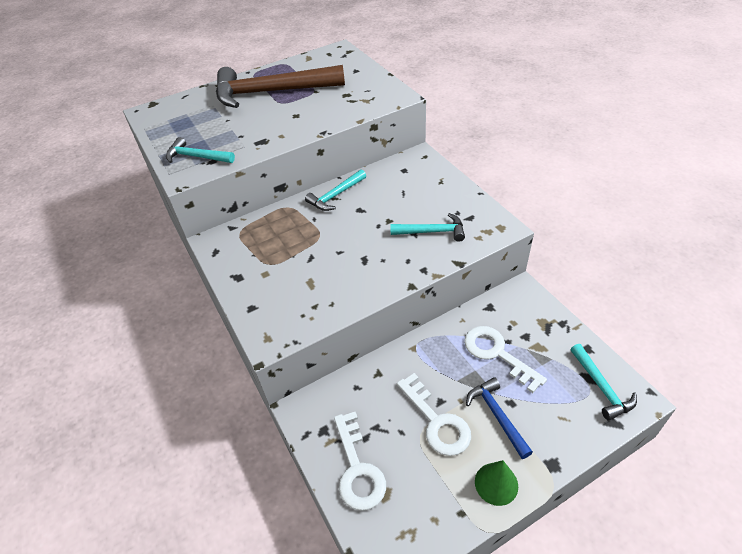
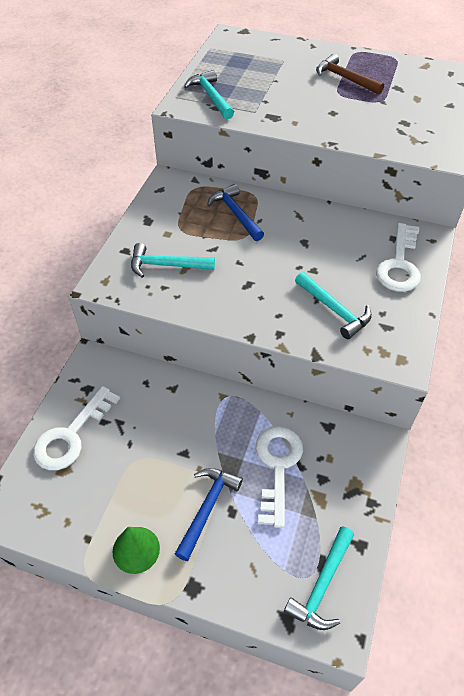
camera: 45 degrees right, 5 degrees up
brown hammer [216,65,345,108] -> brown hammer [316,54,384,94], size x0.48
turquoise hammer [305,169,366,211] -> turquoise hammer moved to [131,243,215,278]
white key [397,373,471,456] -> white key moved to [376,223,421,292]
none -> blue hammer [207,184,264,241]

